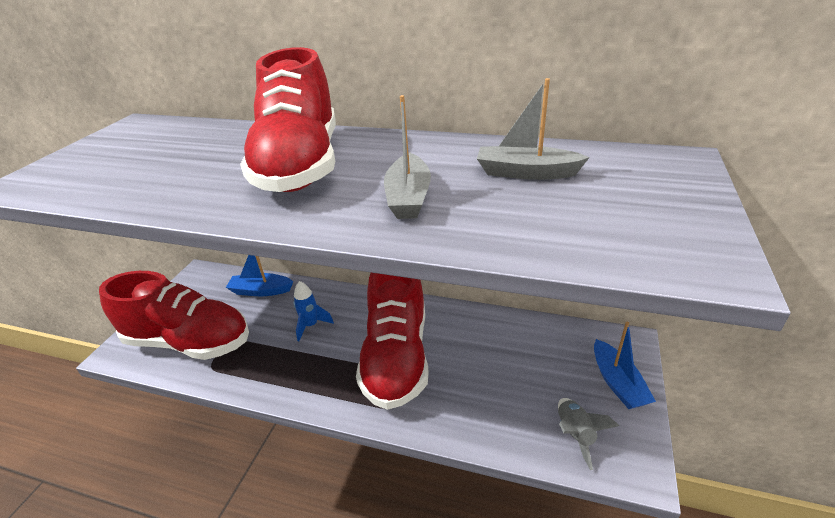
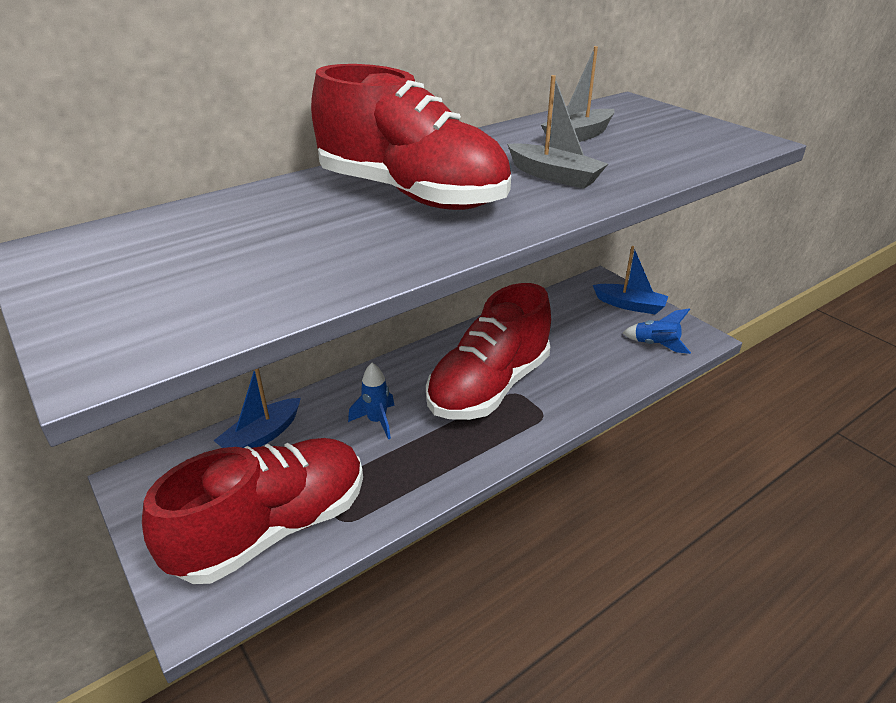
camera: 55 degrees left, 0 degrees up
red shoe [356,273,428,410] -> red shoe turned 90 degrees clockwise [426,283,551,420]
grey rocket [558,398,619,470] -> blue rocket [623,308,691,354]

